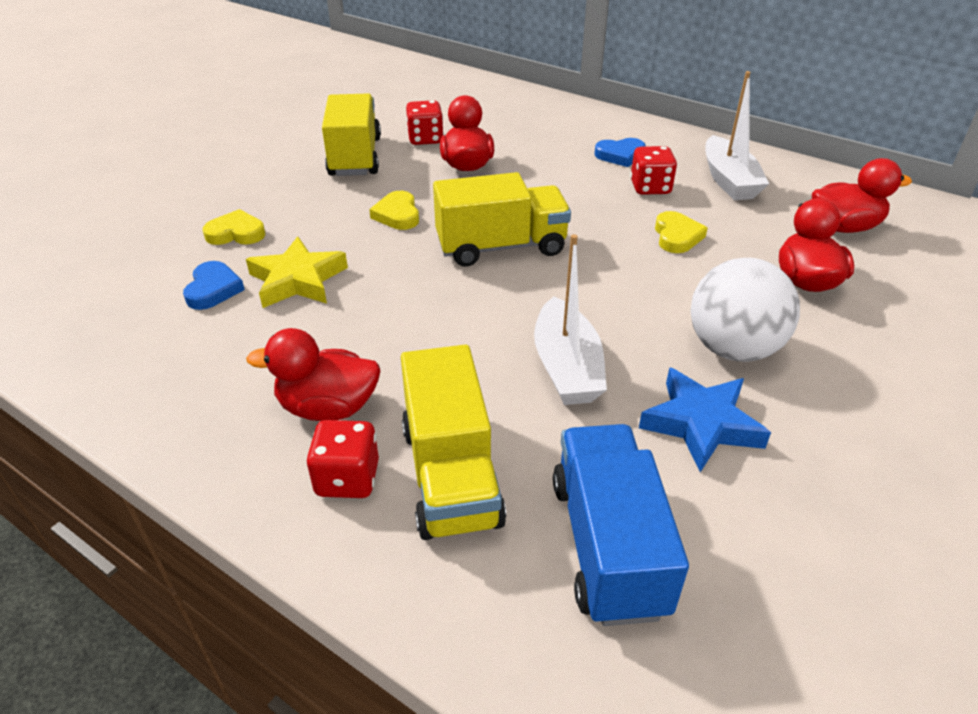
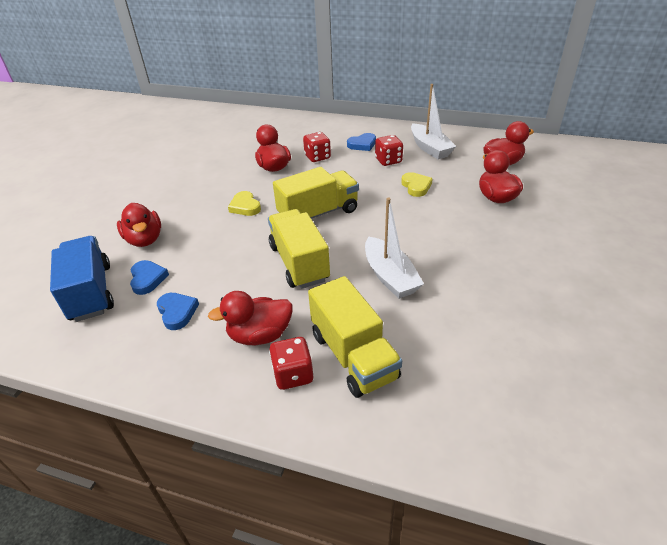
camera: 15 degrees left, 0 degrees up
yellow heart [203,209,265,245] -> red duck [117,203,161,247]
yellow star [246,237,348,308] -> none
yellow truck [322,93,381,176] -> yellow truck moved to [268,209,330,289]
red dice [406,100,444,145] -> red dice moved to [303,132,331,162]
blue truck [553,424,689,626] -> blue truck moved to [50,236,114,322]
blue star [639,367,771,472] -> none
white ball [690,258,800,362] -> none
none -> blue heart [157,293,199,330]

